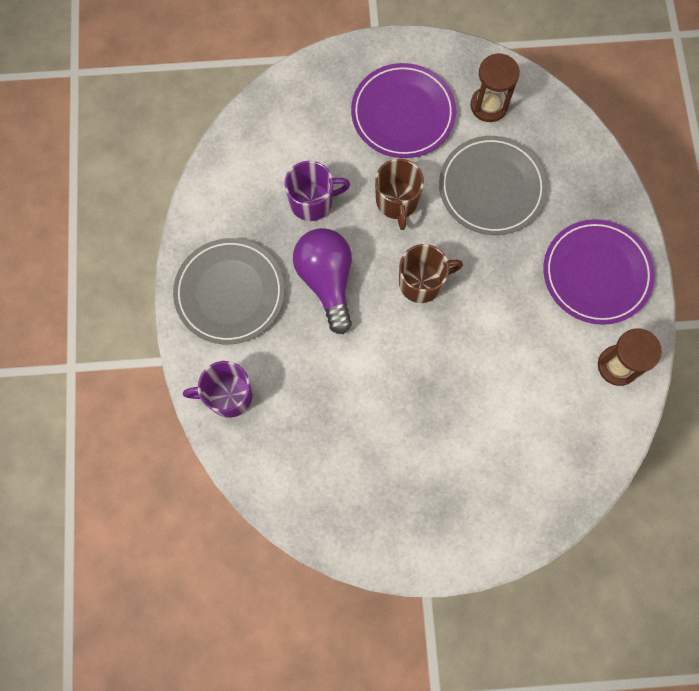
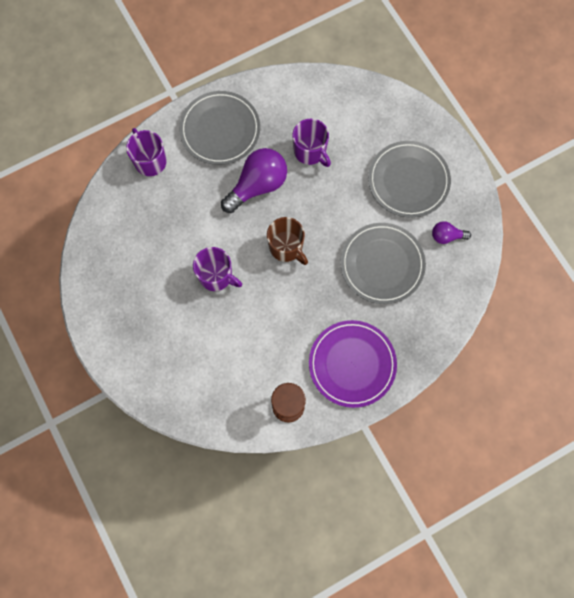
camera: 65 degrees right, 0 degrees up
purple plate [351,63,456,158] -> grey plate [368,141,451,218]
brown mug [375,159,424,230] -> none
brown hourglass [471,53,520,122] -> purple light bulb [432,221,471,244]
none -> purple mug [193,247,242,291]

